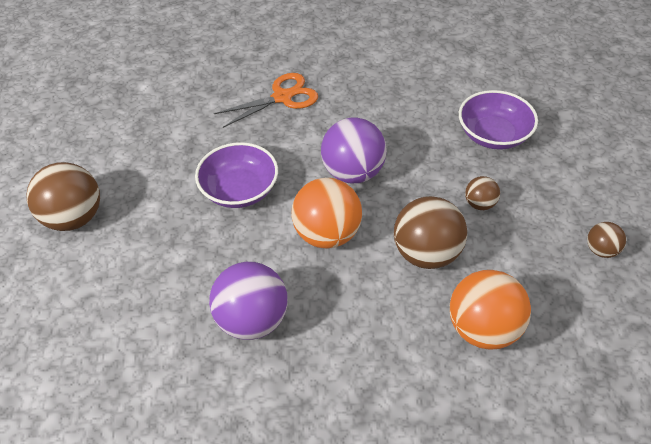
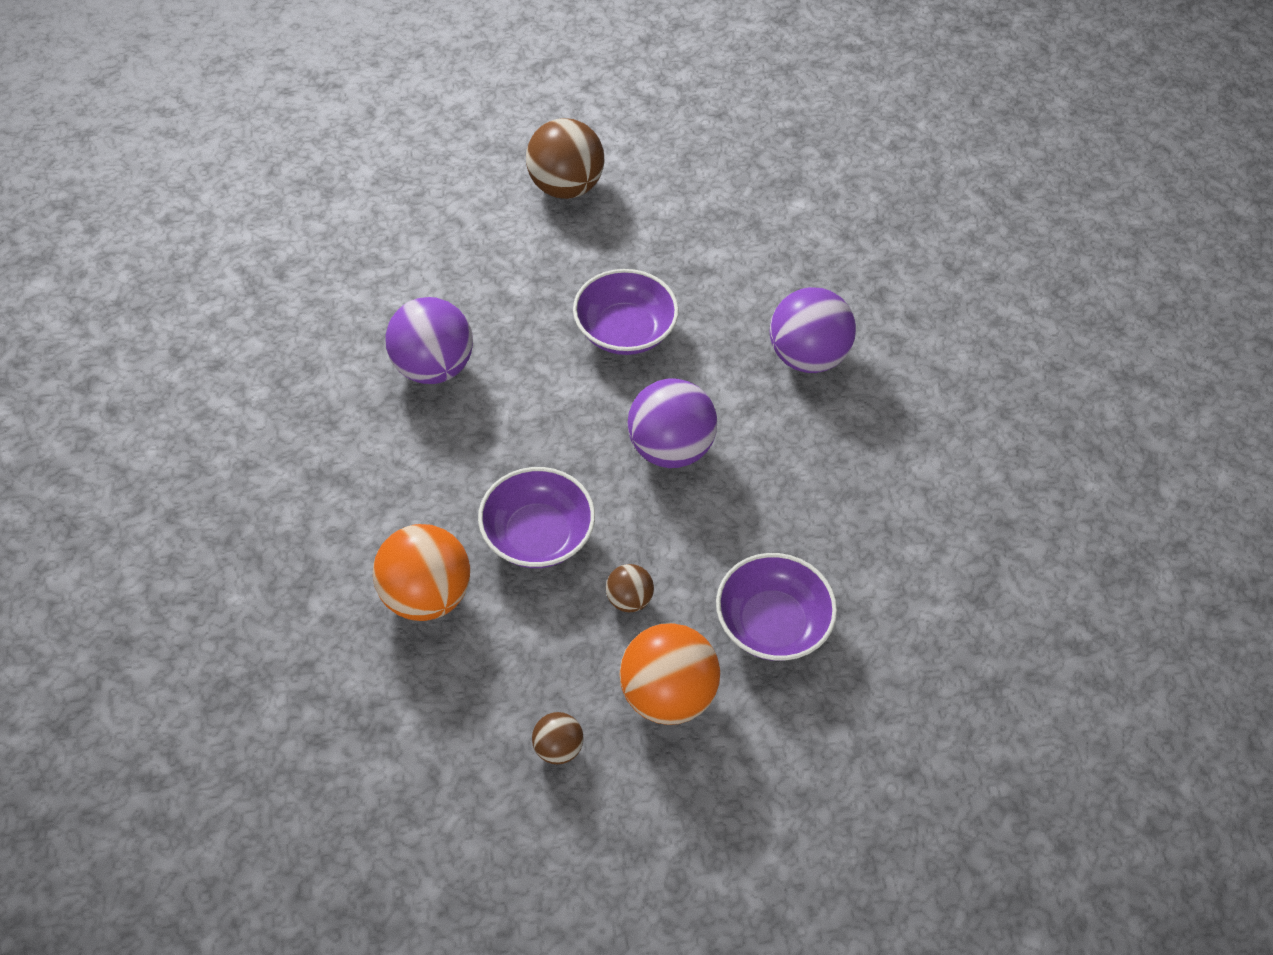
camera: 80 degrees right, 5 degrees up
orange scissors [214,73,318,128] -> purple ball [770,287,856,373]
orange ball [291,178,362,249] -> orange ball moved to [619,623,720,725]
brown ball [394,196,467,269] -> purple bowl [478,467,595,568]

